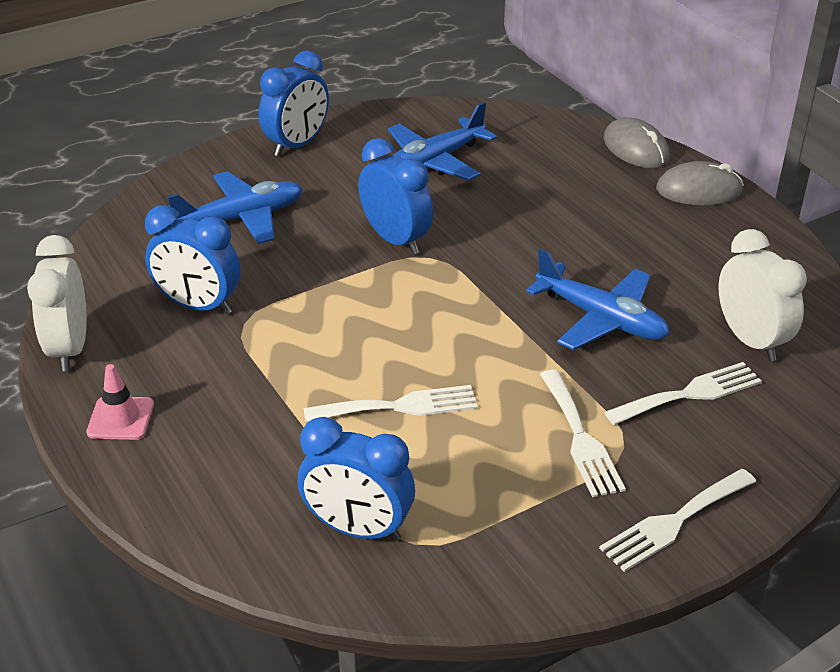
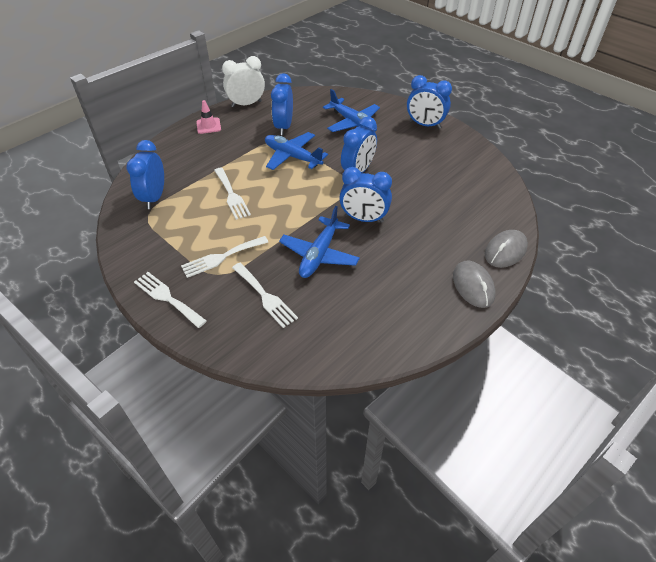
camera: 75 degrees right, 10 degrees up
blue plane [388,102,497,181] -> blue plane moved to [265,132,328,170]
white clock [718,229,807,361] -> none
none -> blue clock [339,167,392,223]

